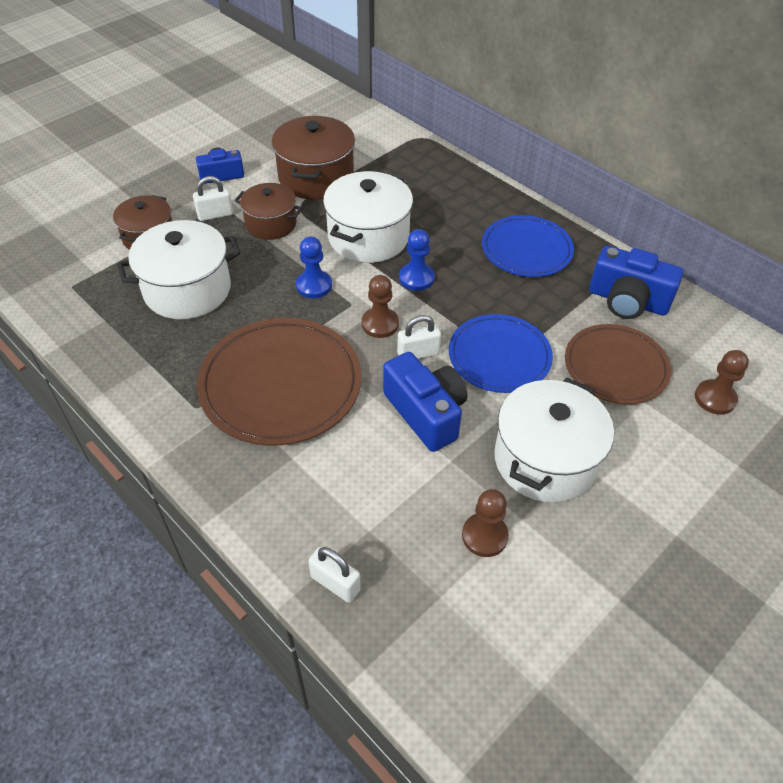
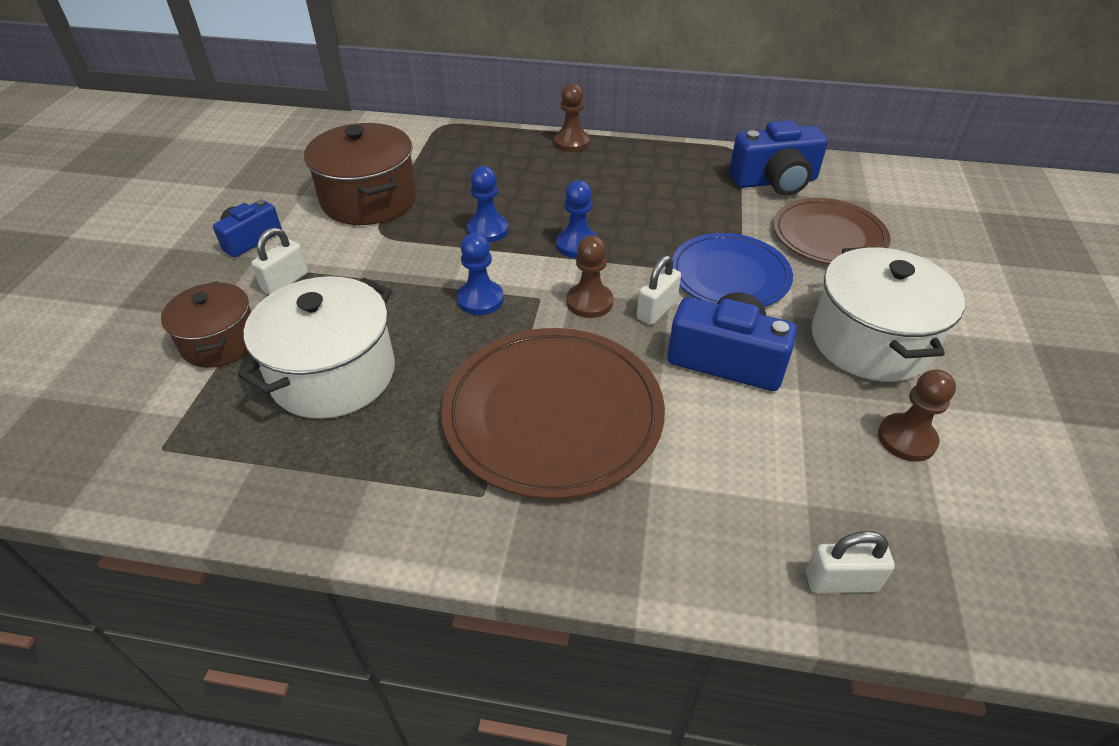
camera: 35 degrees left, 5 degrees down
brown pot [235,183,303,240] -> none
white pot [323,171,413,263] -> blue pawn [467,166,509,242]
blue plate [482,215,574,277] -> none
brown pawn [695,350,749,415] -> brown pawn moved to [554,83,590,152]

